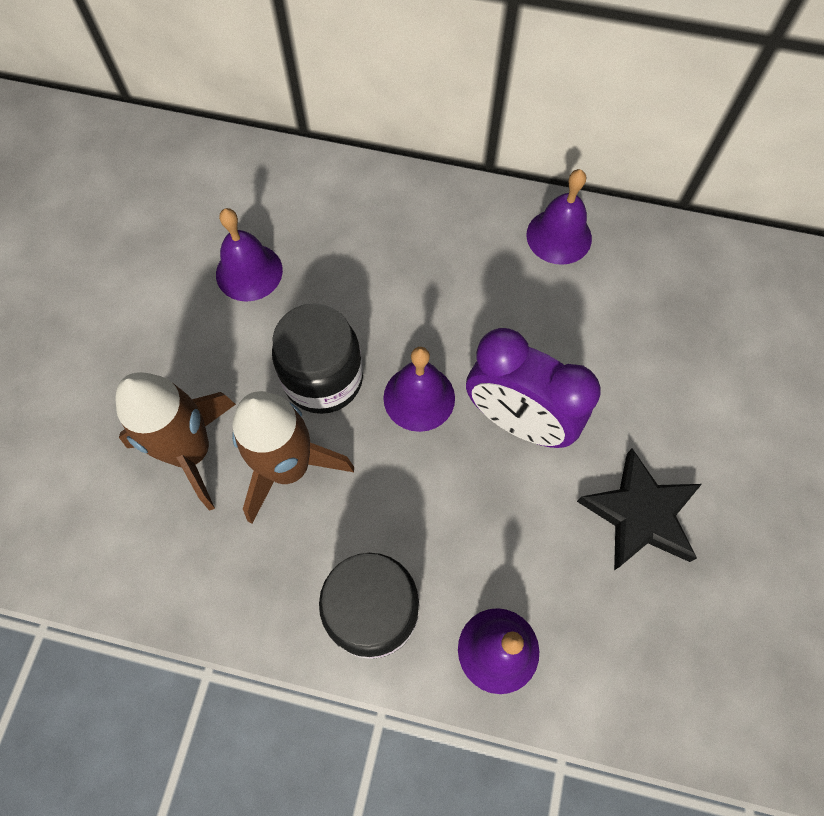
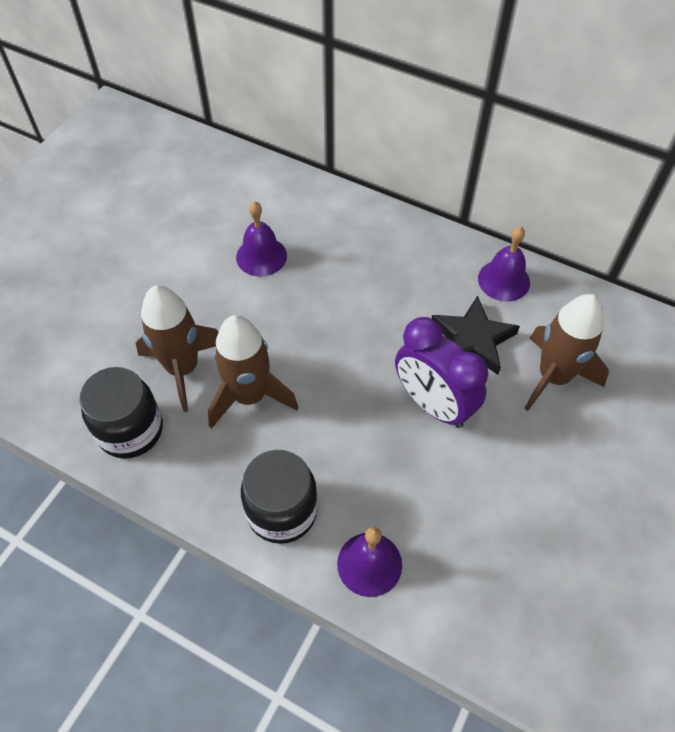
camera: 15 degrees right, 10 degrees down
black jar [272,303,363,414] -> black jar moved to [79,367,163,459]
purple bell [383,347,455,432] -> none
black star [577,448,702,570] -> black star moved to [431,295,520,375]
none -> brown rocket [524,294,609,411]

